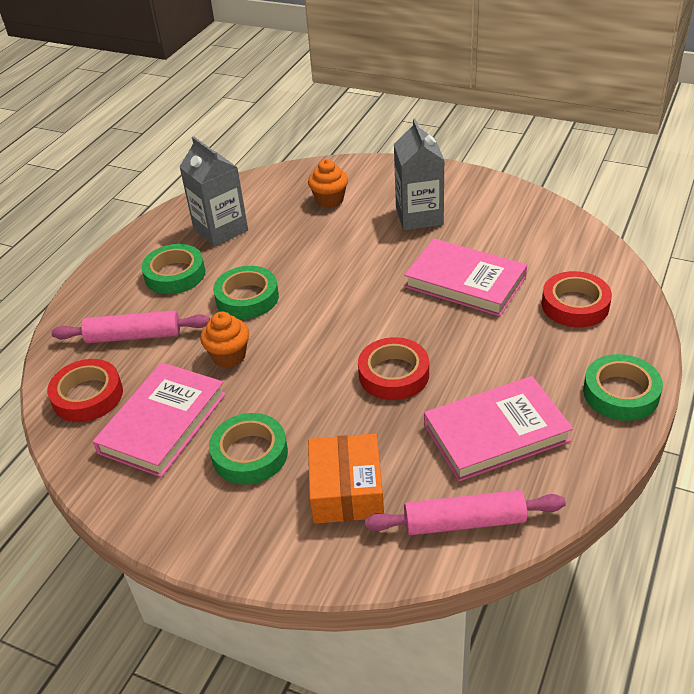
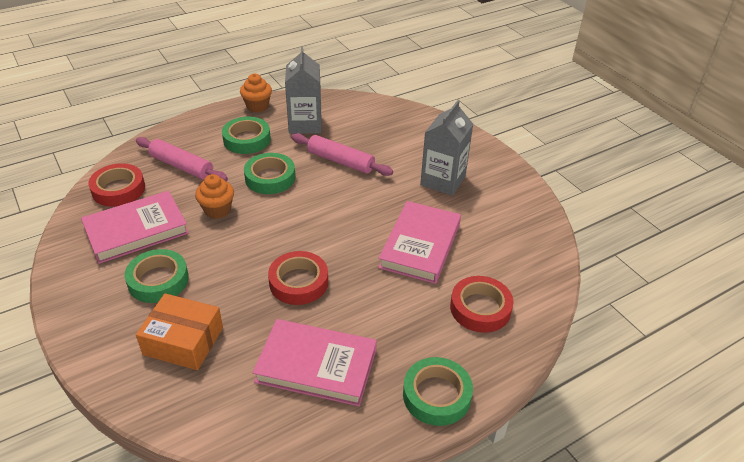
camera: 30 degrees right, 0 degrees up
orange cupcake [308,159,348,208] -> orange cupcake moved to [240,74,272,112]
orange box [308,433,384,524] -> orange box turned 75 degrees clockwise [136,293,223,370]
pink rolling pin [365,490,566,535] -> pink rolling pin moved to [291,133,393,176]
pink book [404,239,527,316] -> pink book turned 45 degrees clockwise [378,201,461,284]

